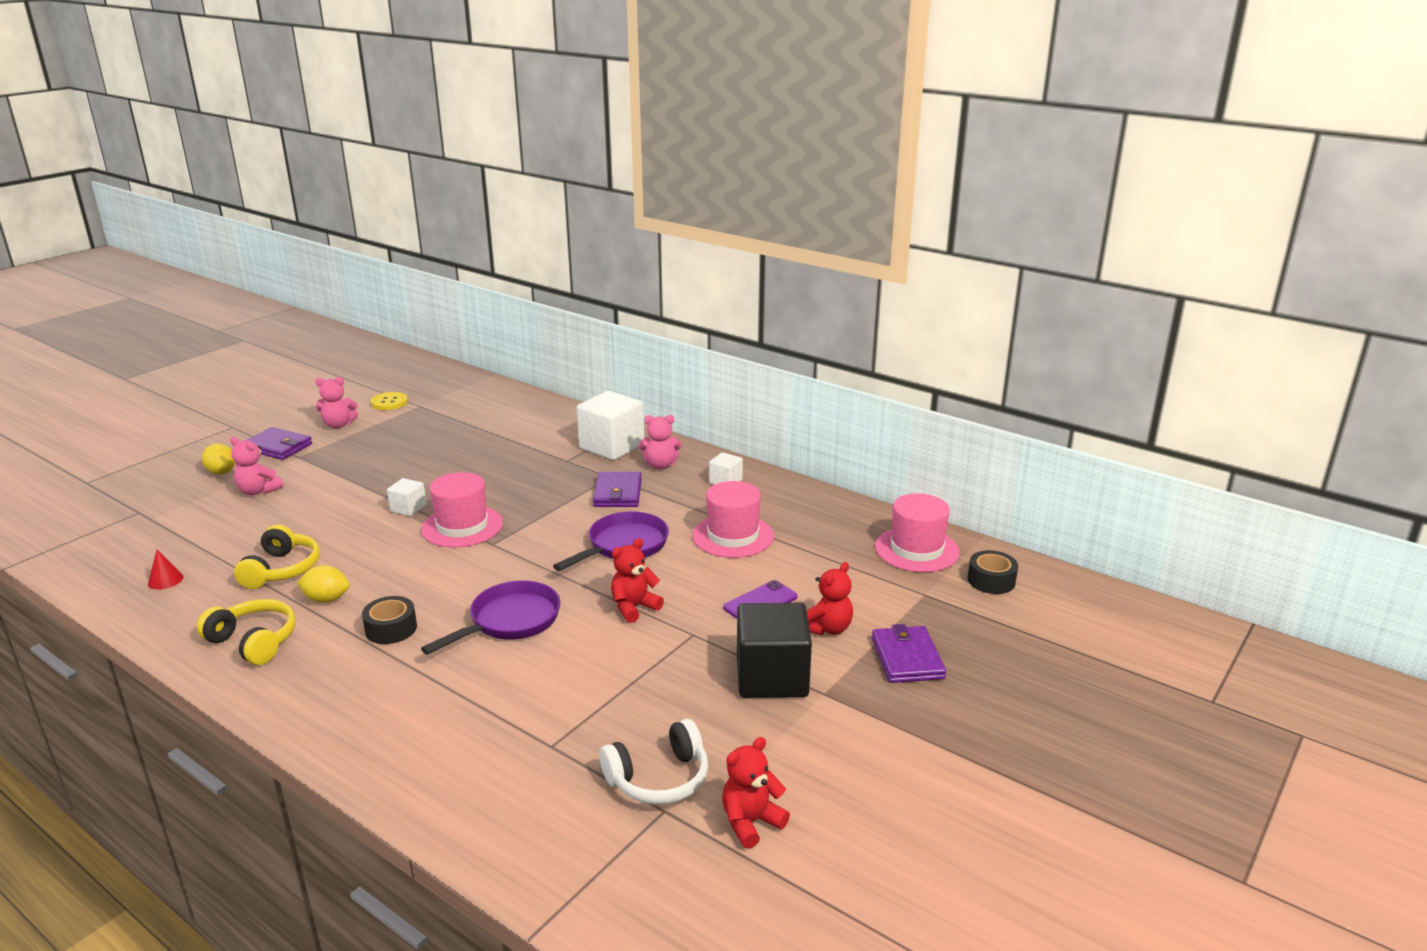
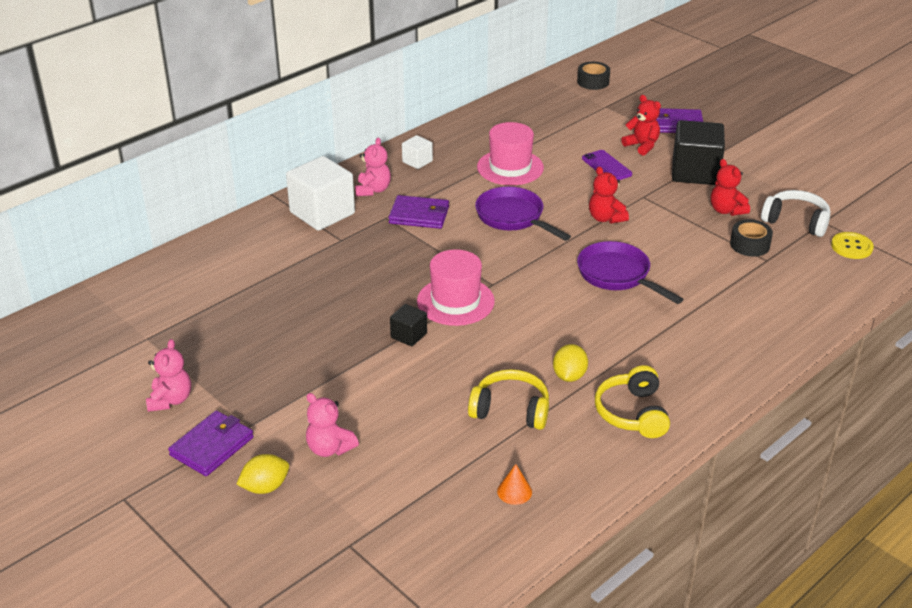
camera: 80 degrees left, 10 degrees up
red cone [148,549,183,590] -> orange cone [497,464,532,505]
yellow headphones [197,599,295,665] -> yellow headphones turned 45 degrees counterclockwise [595,365,670,438]
pink teddy bear [231,437,283,495] -> pink teddy bear turned 90 degrees clockwise [306,393,359,457]
black tape [362,596,417,644] -> black tape moved to [730,219,773,257]
yellow button [371,392,408,410] -> yellow button moved to [831,232,874,259]
white cube [387,478,427,516] -> black cube [390,304,427,346]
white headphones [600,719,708,805] -> white headphones turned 45 degrees counterclockwise [761,190,830,237]
red teddy bear [722,737,790,849] -> red teddy bear moved to [711,159,750,216]
pink hat [875,493,960,572] -> none

